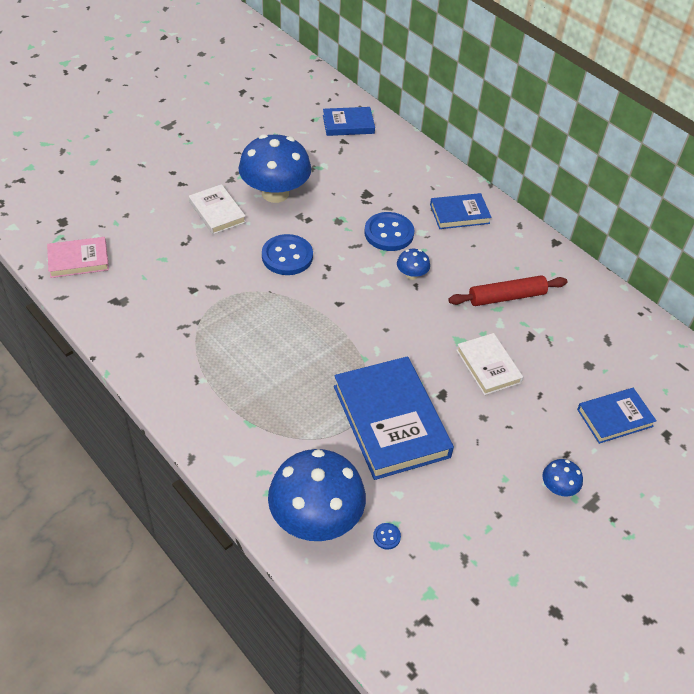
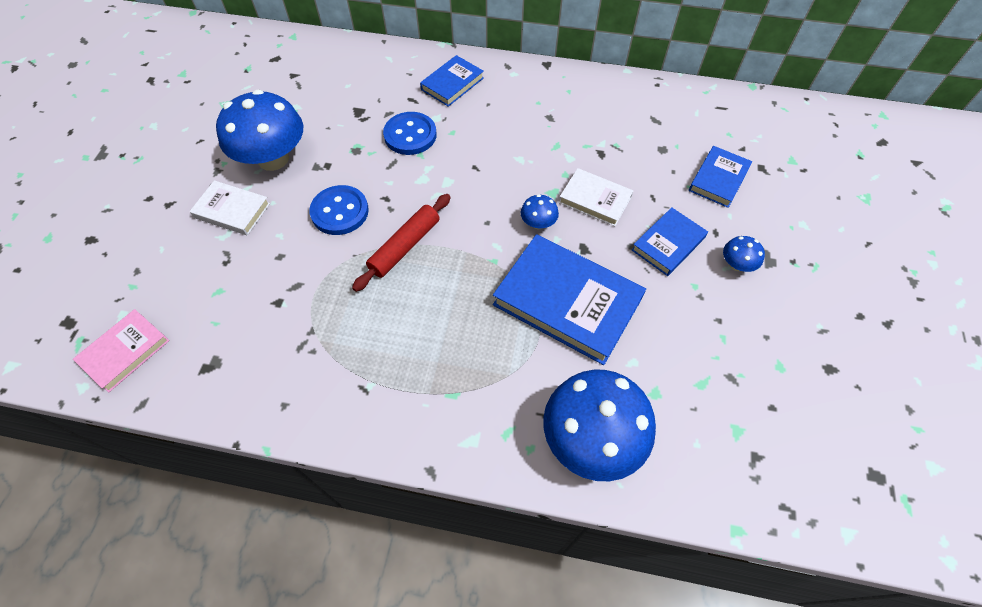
camera: 35 degrees left, 10 degrees up
blue book [323,107,375,136] -> blue book moved to [632,207,708,276]
blue button [373,523,401,549] -> none
blue mushroom [397,249,430,280] -> blue mushroom moved to [521,194,559,229]
red rolling pin [448,275,567,306] -> red rolling pin moved to [352,194,451,292]

